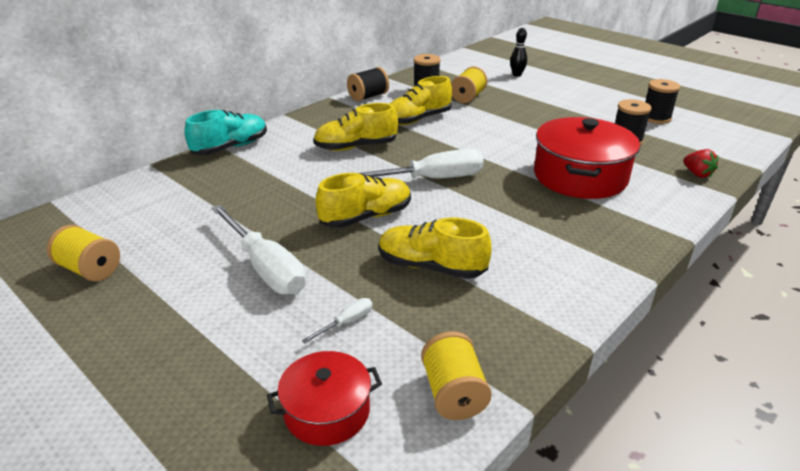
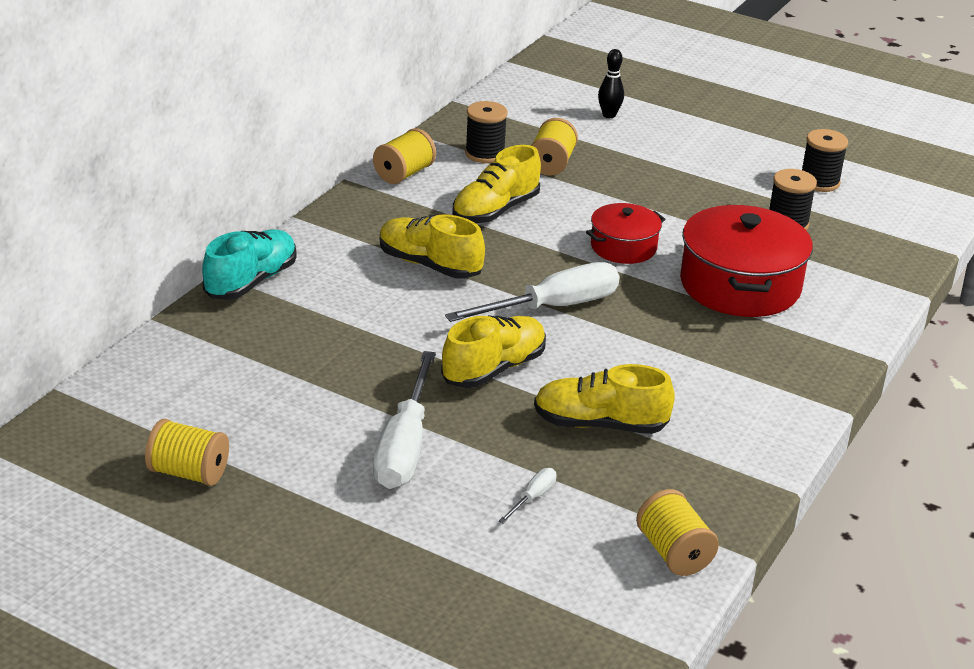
camera: 15 degrees left, 0 degrees up
white screwdriver [212,205,306,295] -> white screwdriver turned 60 degrees clockwise [373,351,436,489]
red pot [267,351,382,446] -> red pot moved to [586,203,666,264]
yellow shoe [313,103,398,151] -> yellow shoe turned 60 degrees clockwise [380,214,485,279]
black spool [347,67,389,101] -> yellow spool [373,128,436,184]
red strawberry [683,149,718,178] -> none

